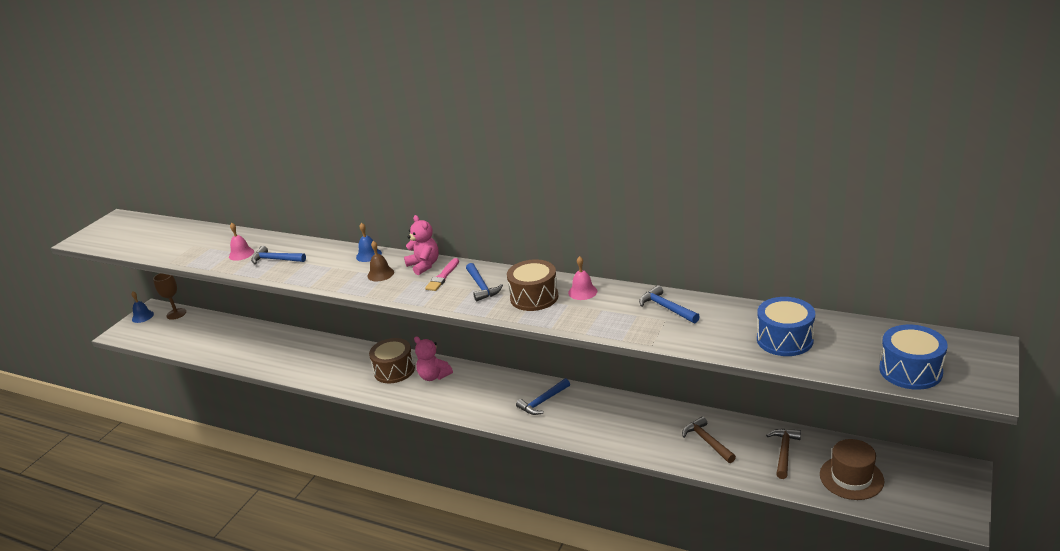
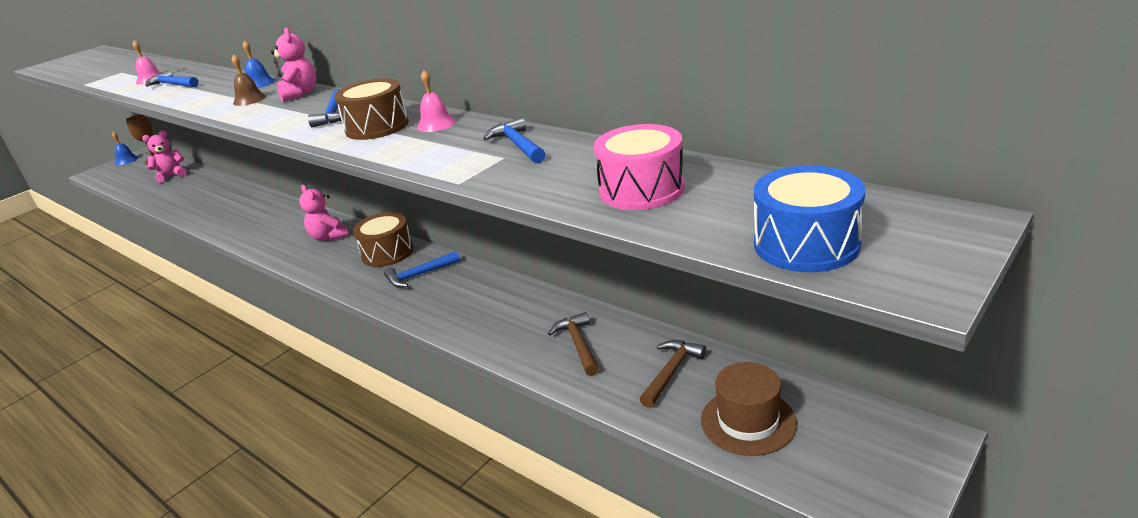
camera: 15 degrees right, 0 degrees up
brown drum [369,338,415,383] -> brown drum moved to [353,212,414,267]
pink brush [425,258,459,291] -> none
blue drum [757,297,815,356] -> pink drum [594,124,685,210]
none -> pink teddy bear [142,130,187,183]

